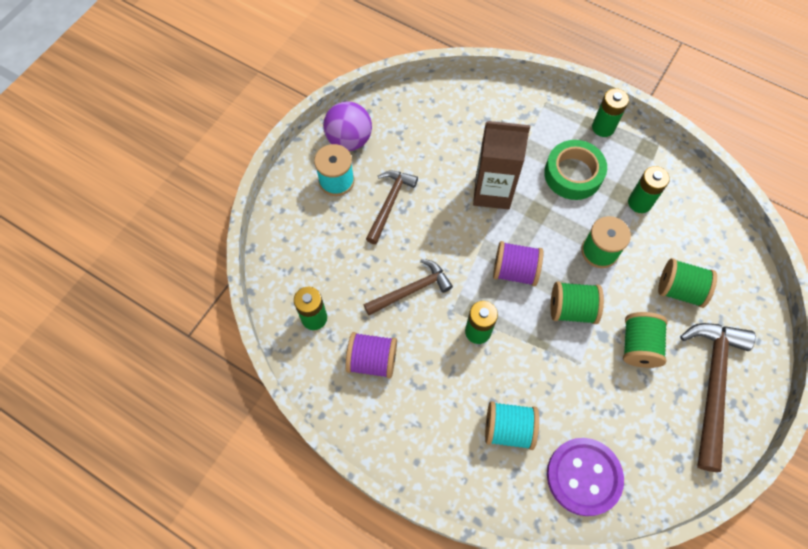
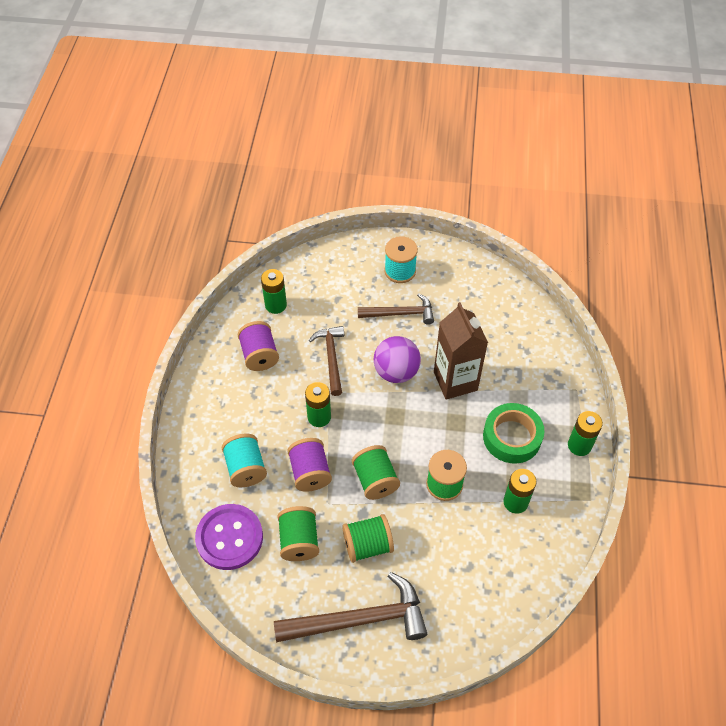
camera: 65 degrees right, 10 degrees down
purple ball [323,101,372,151] -> purple ball moved to [374,336,421,383]
brown hammer [364,259,453,315] -> brown hammer turned 135 degrees counterclockwise [309,326,344,396]
purple spool [493,241,543,286] -> purple spool moved to [287,438,332,492]
green spool [658,258,717,308] -> green spool moved to [277,506,319,561]

